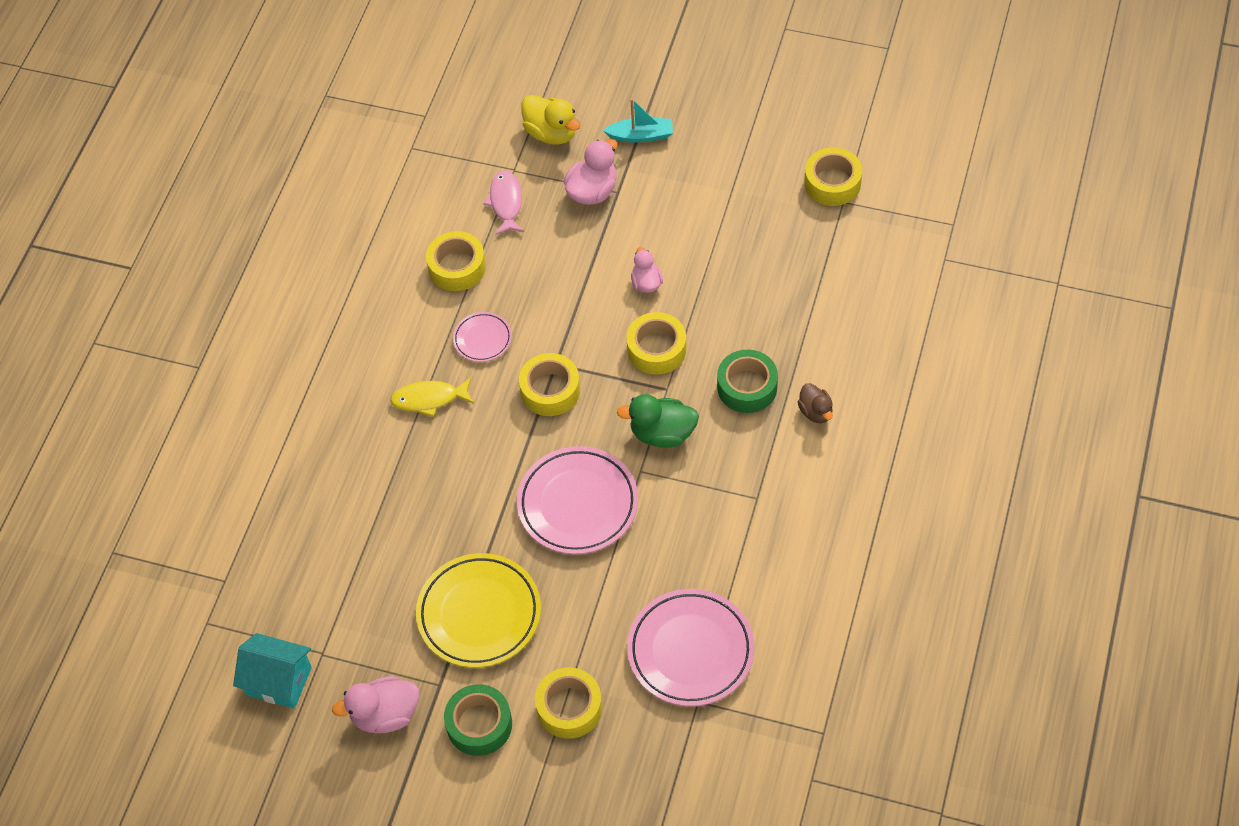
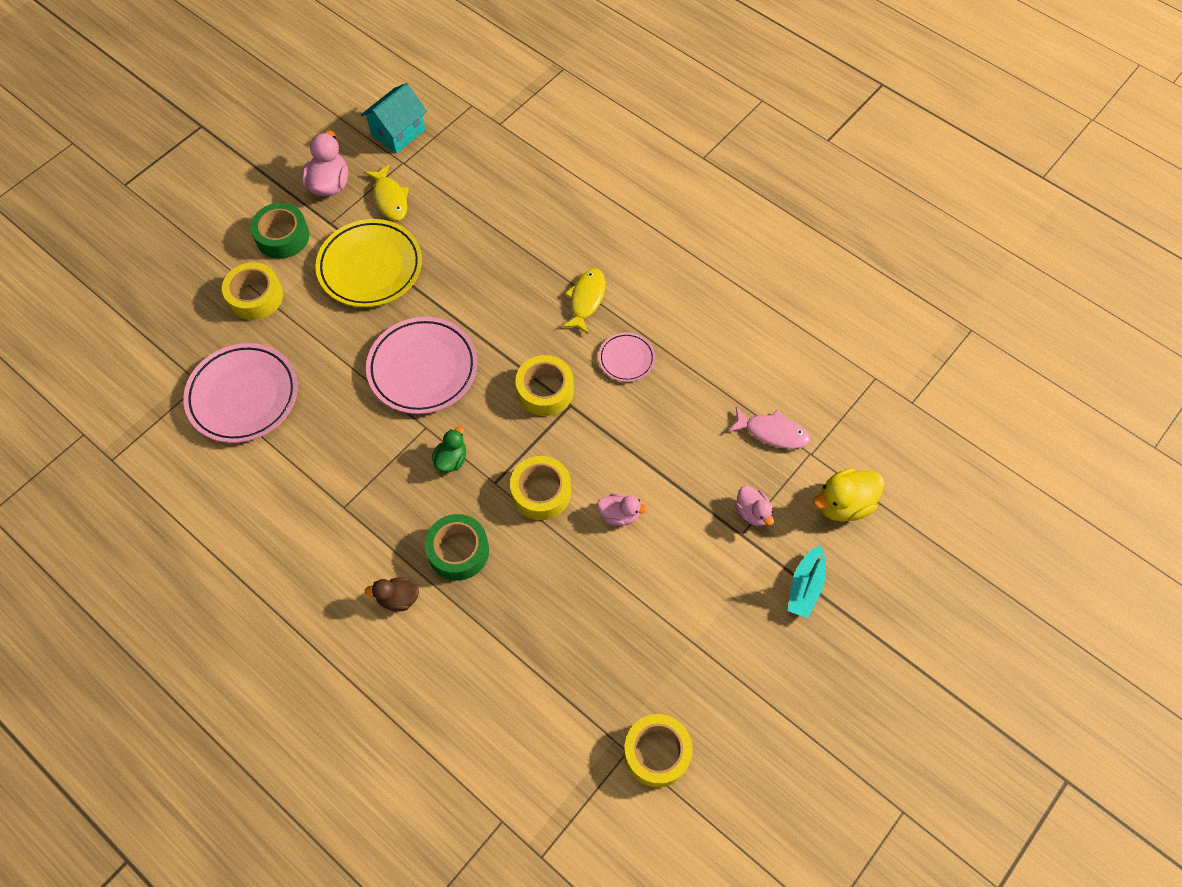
camera: 110 degrees right, 5 degrees up
yellow tape [426,231,486,291] -> none
pink duck [564,139,618,205] -> pink duck [735,486,774,526], size x0.63
green duck [617,394,699,448] -> green duck [432,426,466,472], size x0.63
none -> yellow fish [365,164,409,221]

